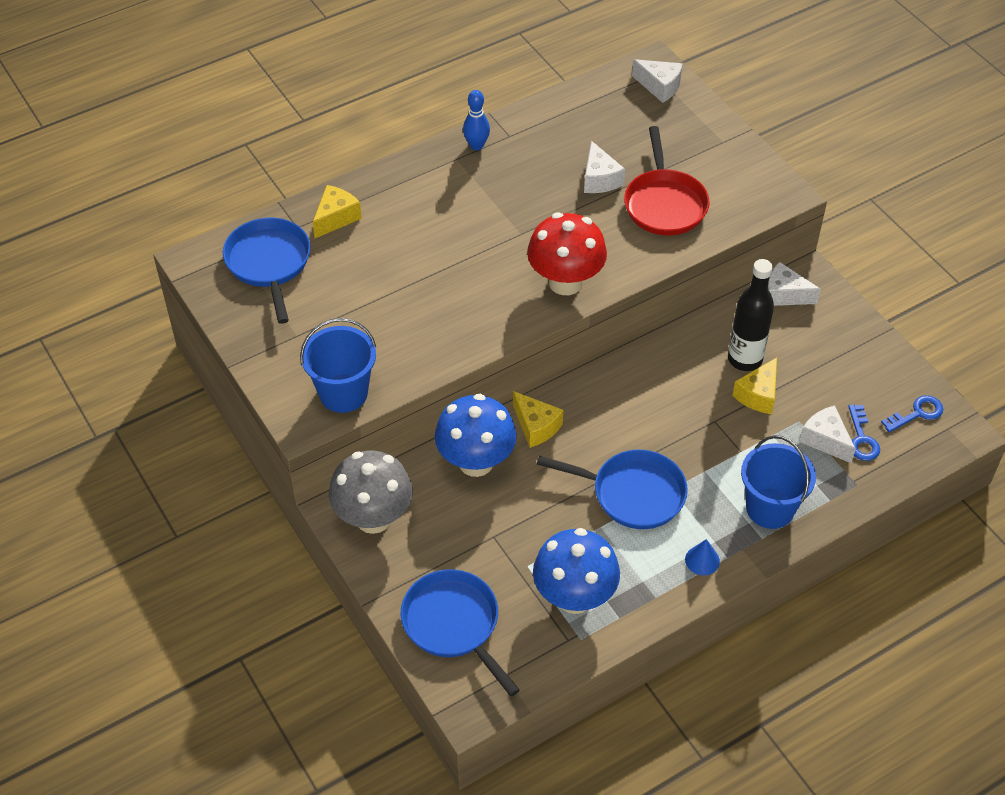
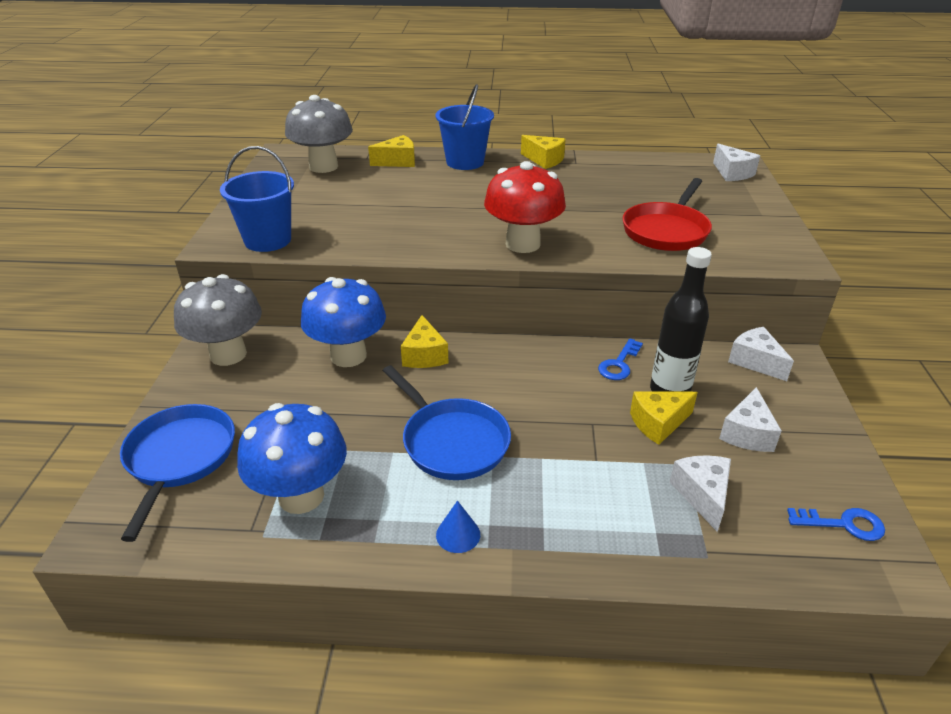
camera: 35 degrees right, 15 degrees down
blue pan [223,218,310,324] -> grey mushroom [285,95,353,173]
blue bowling pin [463,90,490,150] -> yellow cheese [521,135,566,169]
white cheese [584,141,625,193] -> white cheese moved to [719,387,782,452]
blue bucket [741,435,816,529] -> blue bucket moved to [436,84,494,170]
blue key [848,404,880,461] -> blue key moved to [598,338,643,380]

